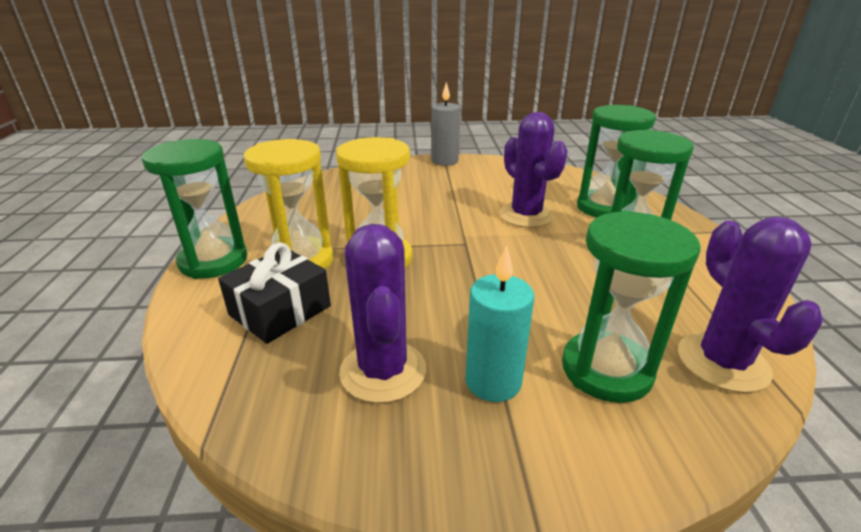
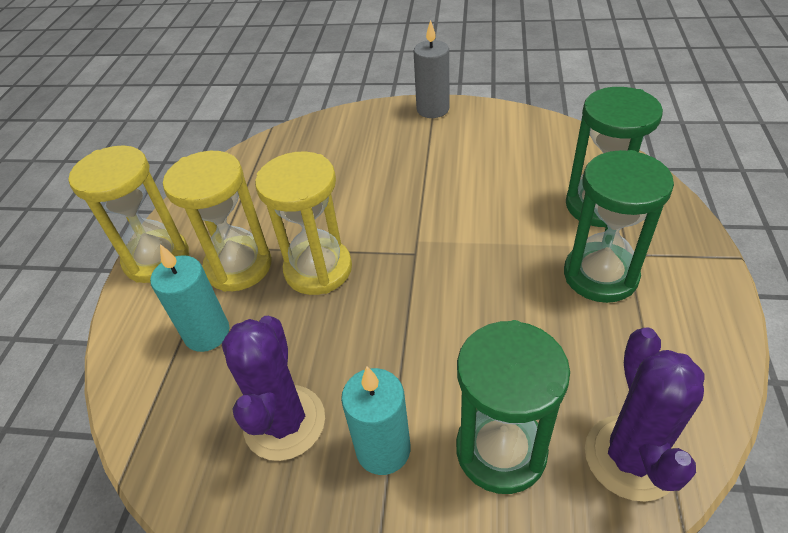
camera: 15 degrees right, 15 degrees up
green hourglass [142,139,247,279] -> yellow hourglass [69,146,189,283]
black gift [218,243,331,344] -> turquoise candle [150,244,229,352]
purple cactus [499,112,568,228] -> none

